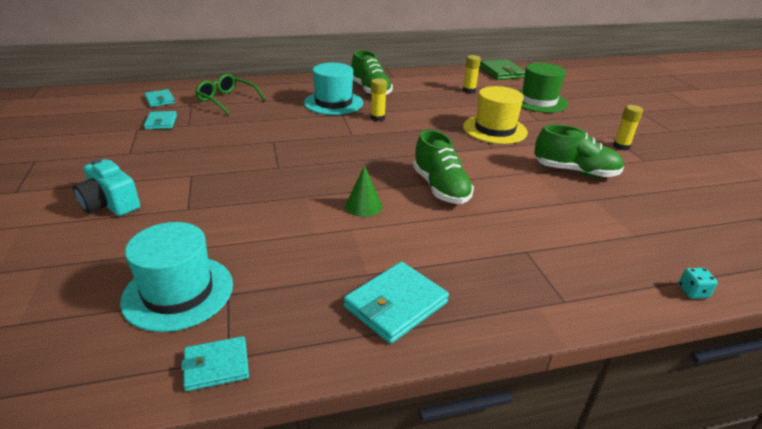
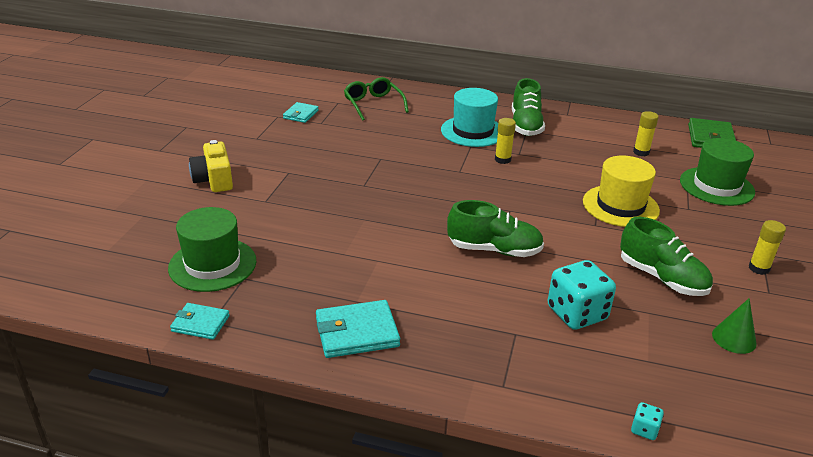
camera: 30 degrees right, 0 degrees up
turquoise camera [73,159,140,216] -> yellow camera [189,140,233,192]
turquoise hat [120,222,233,332] -> green hat [168,207,256,292]
turquoise wallet [144,89,175,107] -> none
green cone [345,165,382,217] -> green cone moved to [712,298,757,354]
green shoe [413,130,474,204] -> green shoe turned 90 degrees counterclockwise [447,200,544,257]
none -> turquoise dice [548,260,616,330]

